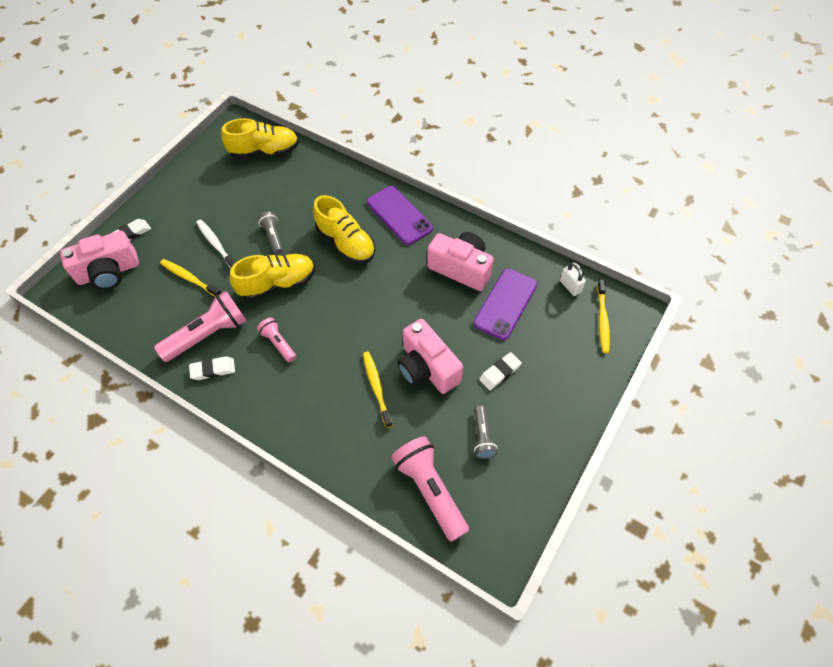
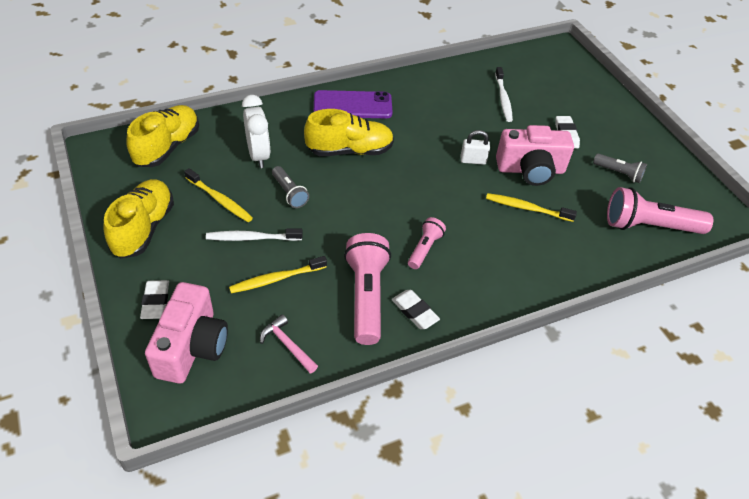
camera: 60 degrees left, 10 degrees down
white eraser [189,356,235,380] -> white eraser turned 60 degrees counterclockwise [392,290,440,329]
yellow shoe [230,254,315,301] -> yellow shoe moved to [104,179,174,259]
pink flashlight [257,318,296,362] -> pink flashlight turned 120 degrees clockwise [408,217,446,269]
grey flashlight [258,212,283,255] -> grey flashlight turned 135 degrees counterclockwise [272,166,309,208]
pink camera [427,232,494,291] -> none
purple phone [473,269,538,340] -> white toothbrush [495,67,513,122]
white padlock [560,262,586,296] -> white padlock moved to [461,130,490,165]
yellow toothbrush [597,280,610,353] -> yellow toothbrush moved to [184,168,253,222]
none -> white clock [242,95,270,168]
none -> pink hammer [260,314,318,373]

